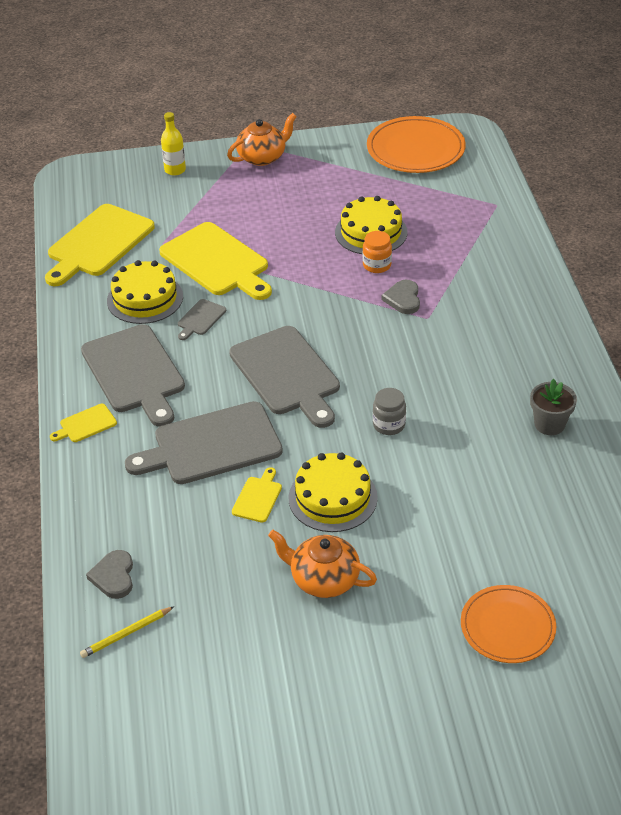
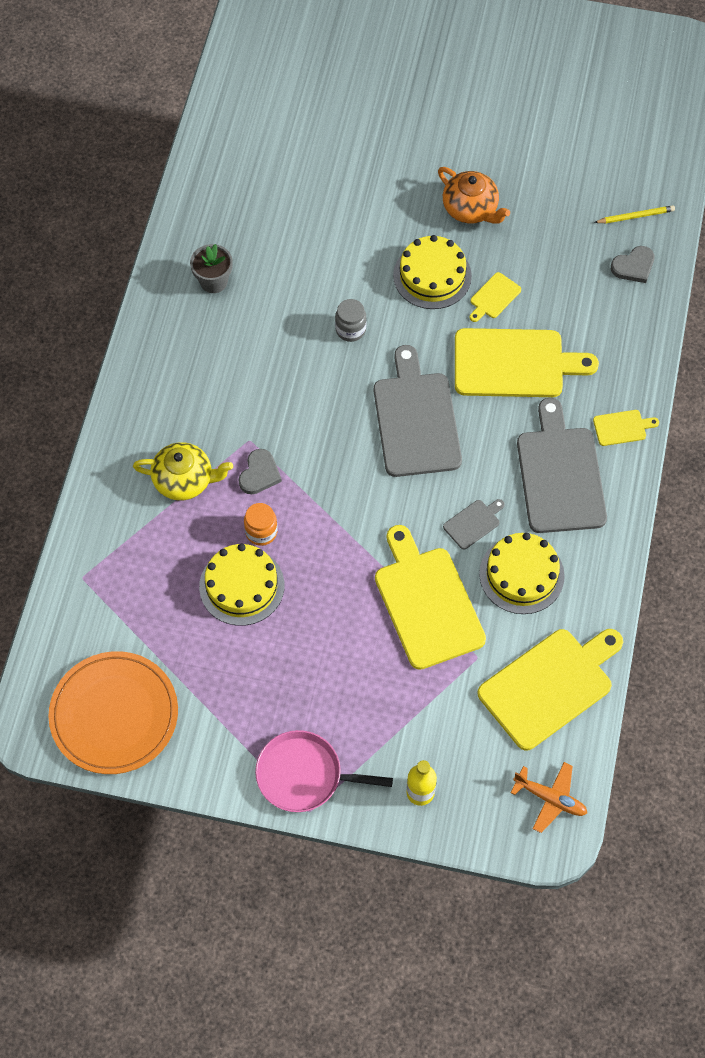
camera: 160 degrees left, 20 degrees up
grey heart [86,550,133,599] -> grey heart turned 45 degrees clockwise [611,246,655,283]
grey cutting board [125,401,283,484] -> yellow cutting board [455,328,599,397]
orange teapot [227,113,297,166] -> pink pan [255,730,393,812]
orange plate [461,585,556,663] -> none
none -> yellow teapot [133,442,233,500]
none -> orange plane [511,762,587,833]

